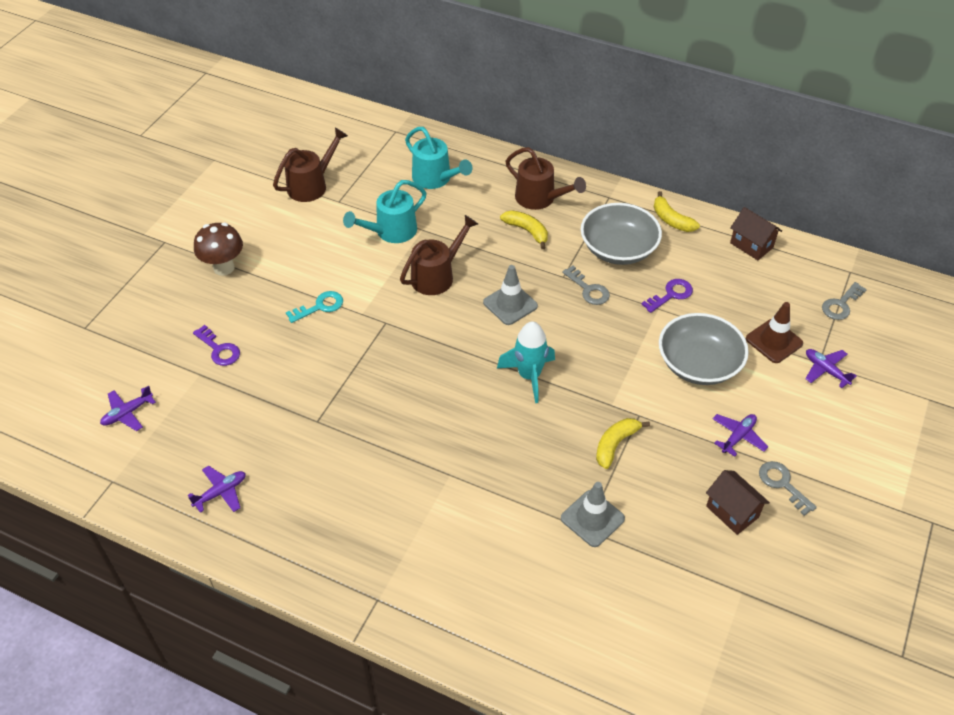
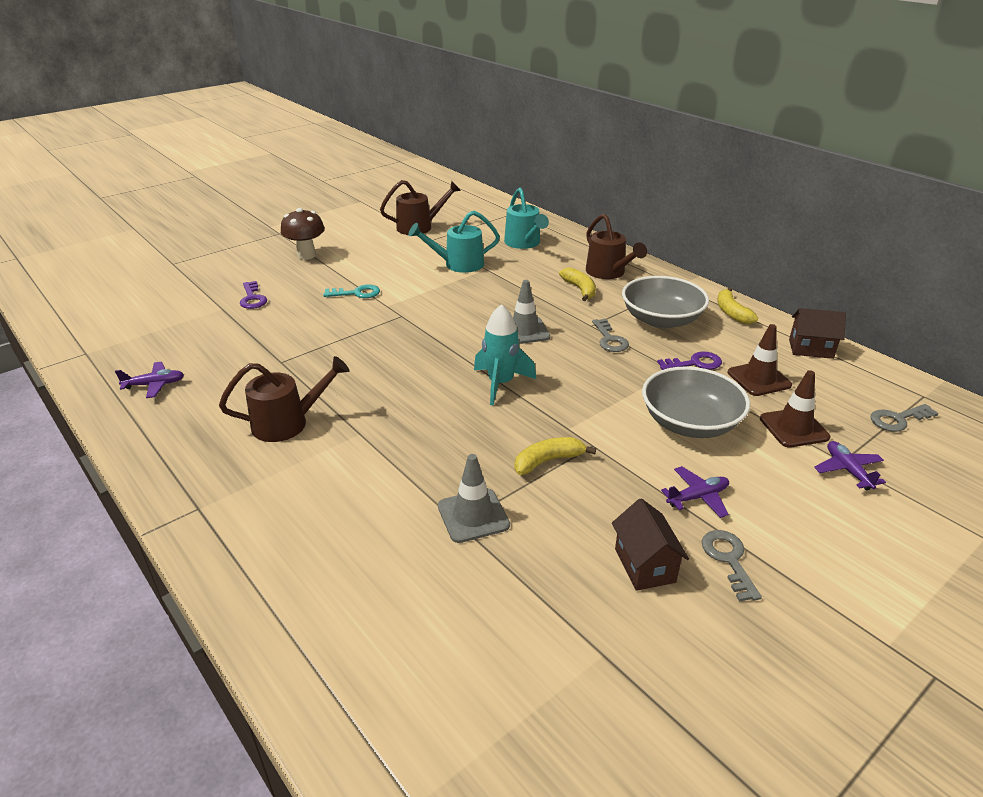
camera: 25 degrees right, 15 degrees down
purple plane [100,386,156,431] -> none
brown watering can [400,215,478,295] -> brown watering can moved to [219,356,349,442]
brown house [730,207,782,260] -> brown house turned 60 degrees counterclockwise [789,308,846,359]
none -> brown traffic cone [728,324,792,396]

